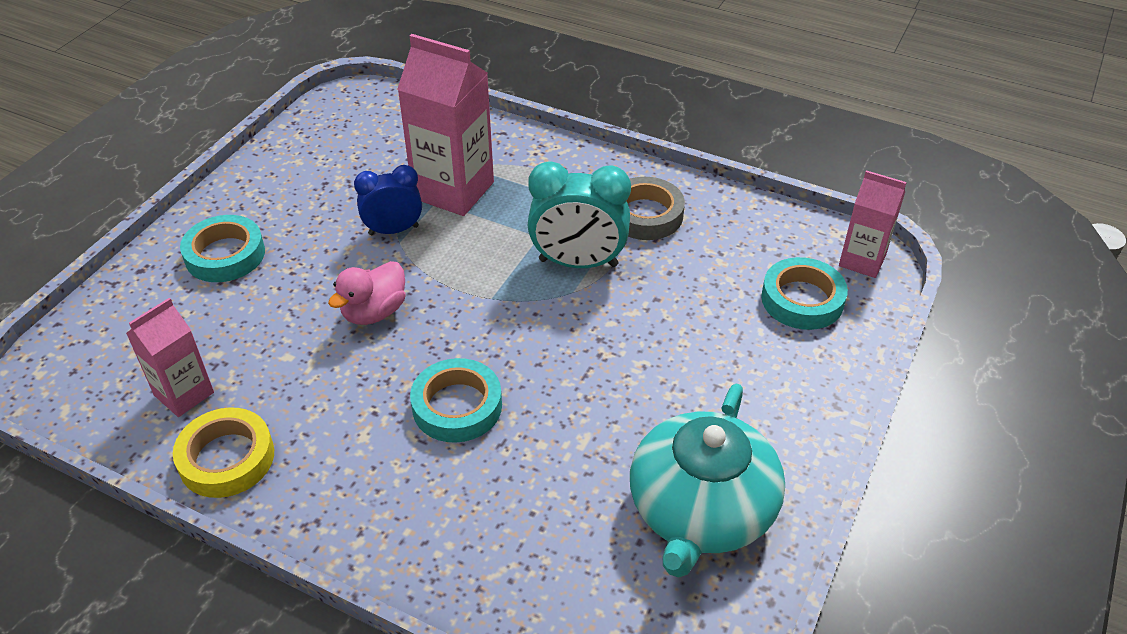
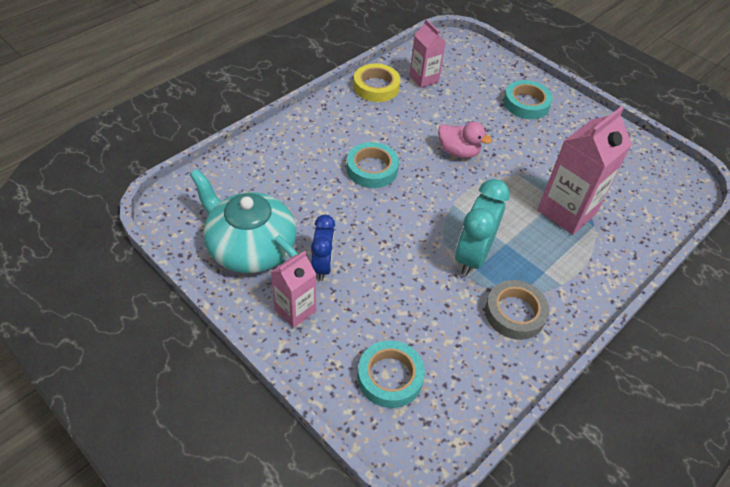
camera: 105 degrees right, 5 degrees up
pink duck [328,261,406,325] -> pink duck turned 150 degrees clockwise [438,122,492,158]
blue clock [354,165,422,235] -> blue clock moved to [311,215,335,281]
pink carton [839,170,907,278] -> pink carton moved to [271,251,316,328]

